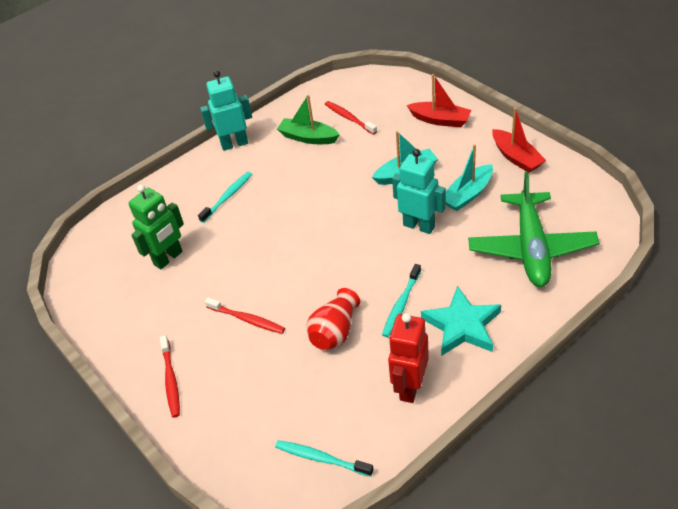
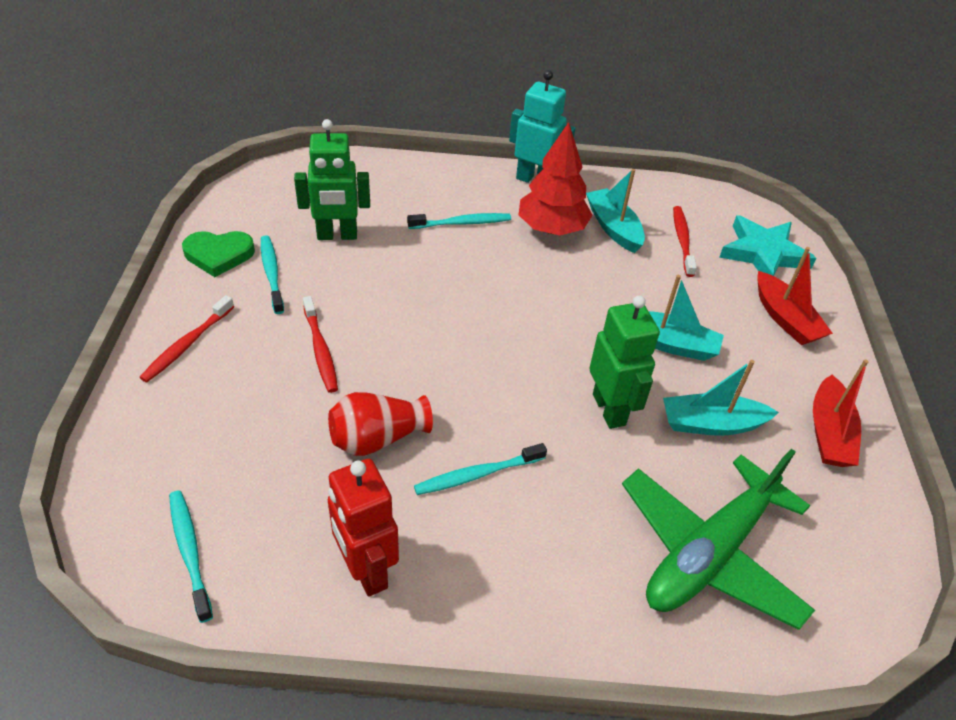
camera: 35 degrees right, 0 degrees up
green boat [277,95,340,144] -> turquoise boat [586,169,645,253]
red robot [388,313,429,403] -> red robot turned 90 degrees counterclockwise [328,459,399,597]
turquoise robot [392,149,446,234] -> green robot [589,296,660,429]
turquoise star [421,286,501,356] -> turquoise star moved to [719,215,817,276]
none -> green heart [182,231,255,277]
none -> turquoise toothbrush [261,235,284,314]
none -> red tree [519,122,593,235]

